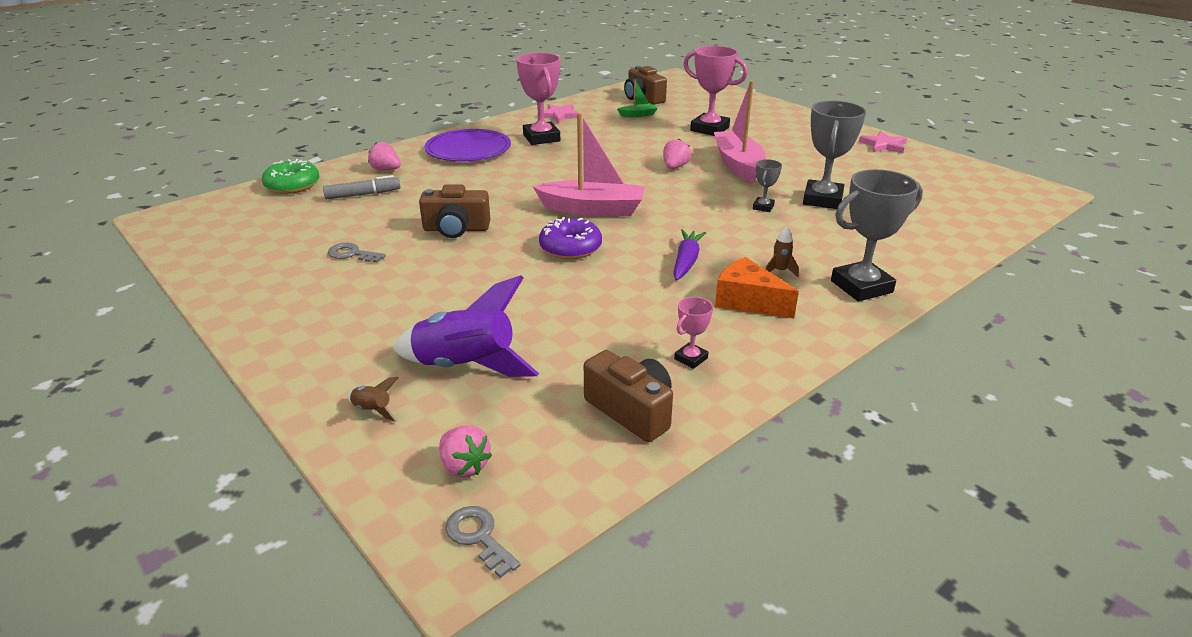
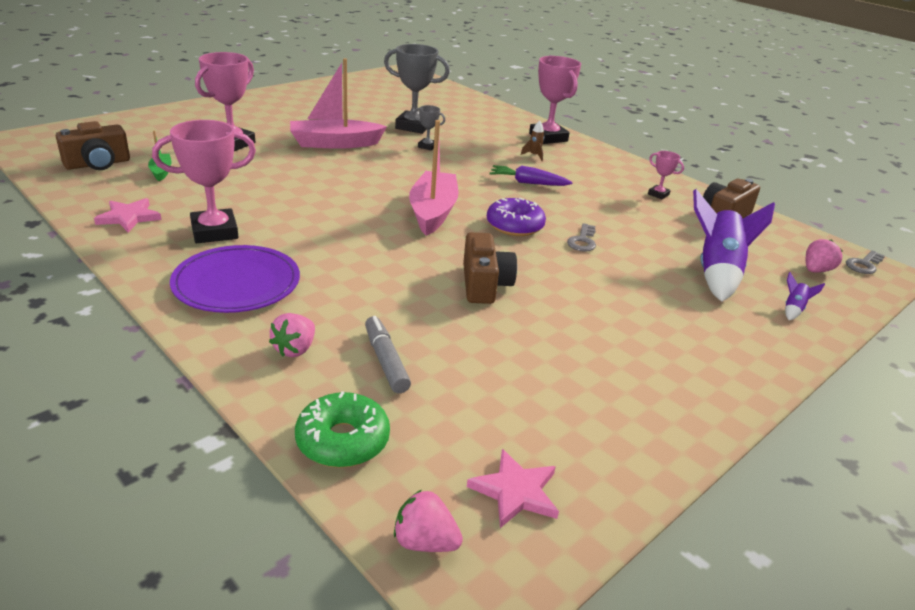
camera: 95 degrees left, 0 degrees up
grey key [328,243,386,263] -> grey key moved to [567,223,596,252]
brown rocket [348,377,399,422] -> purple rocket [785,272,825,320]
pink strawberry [663,139,691,169] -> pink strawberry moved to [394,490,463,552]
orange cheese [715,257,799,318] -> none
grey trophy [831,169,923,301] -> pink trophy [529,56,581,144]
pink star [859,131,907,153] -> pink star moved to [467,449,559,528]

